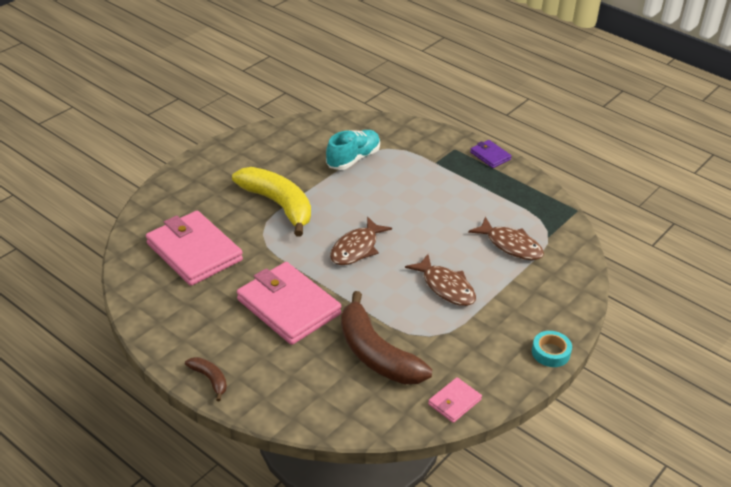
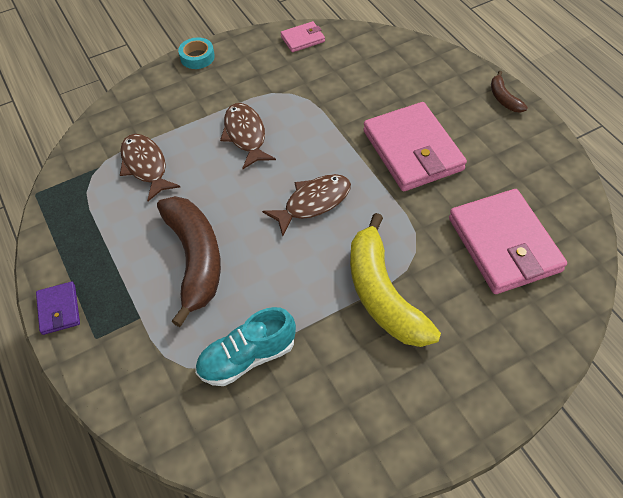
camera: 155 degrees left, 15 degrees up
brown banana [341,291,432,384] -> brown banana moved to [157,196,221,327]

